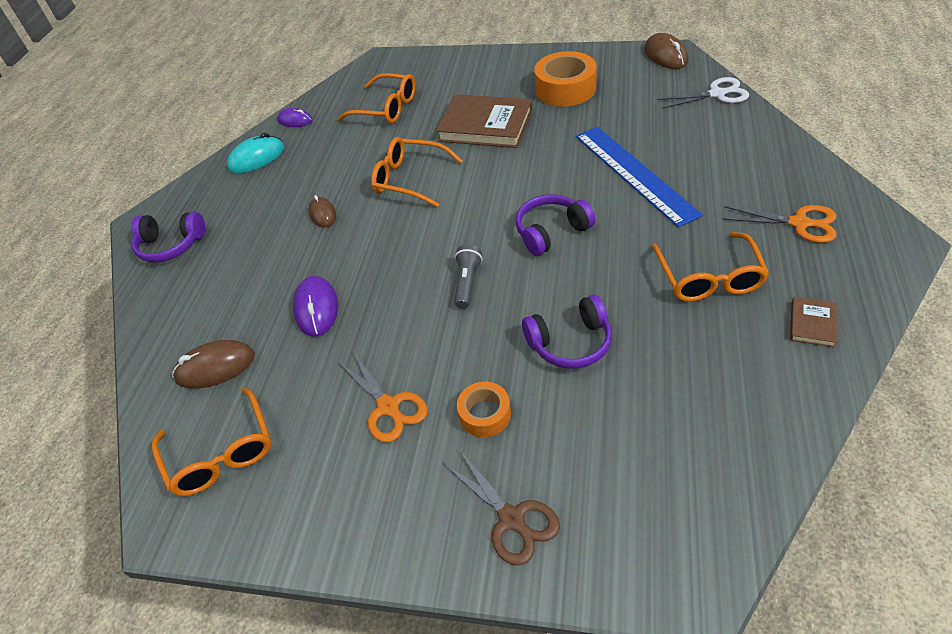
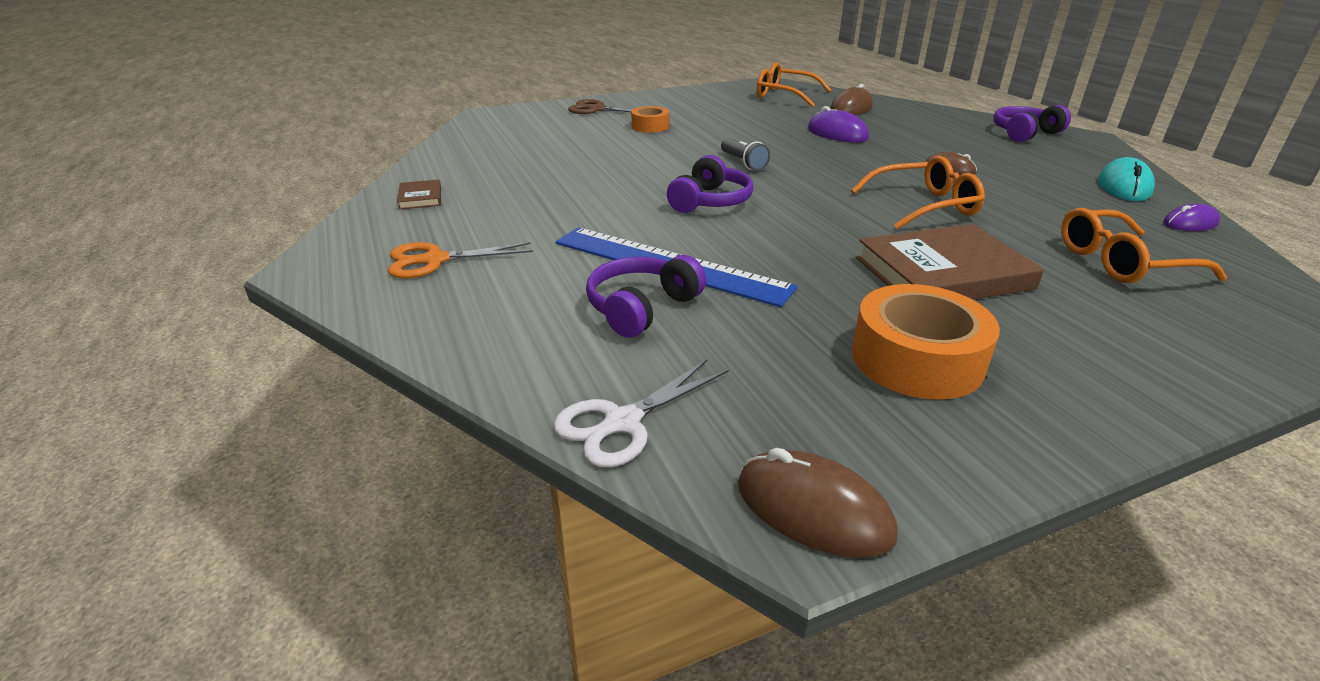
camera: 140 degrees right, 15 degrees down
orange scissors [338,351,428,443] -> none
purple headphones [522,295,612,369] -> purple headphones moved to [586,255,706,338]
orange glasses [652,232,769,302] -> none

